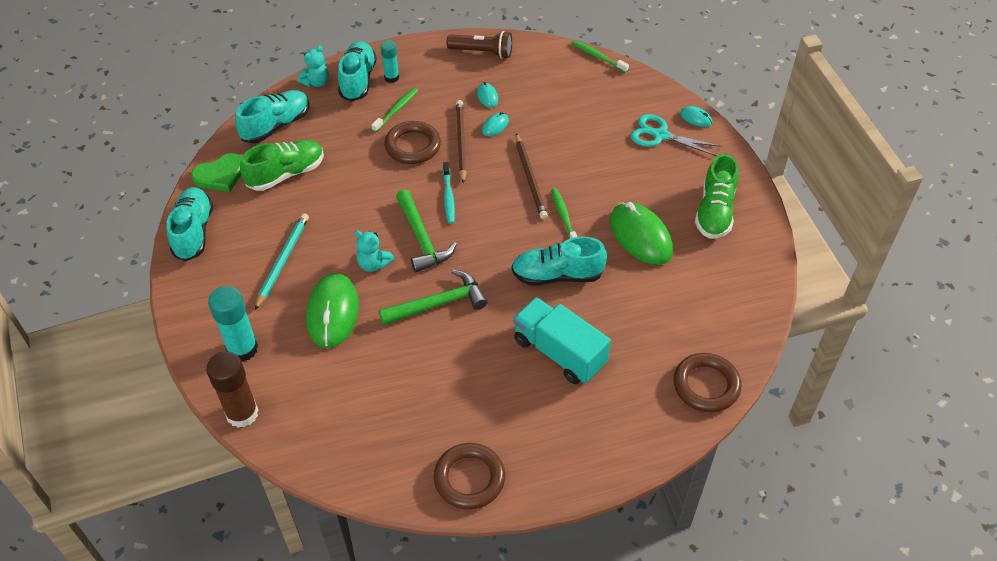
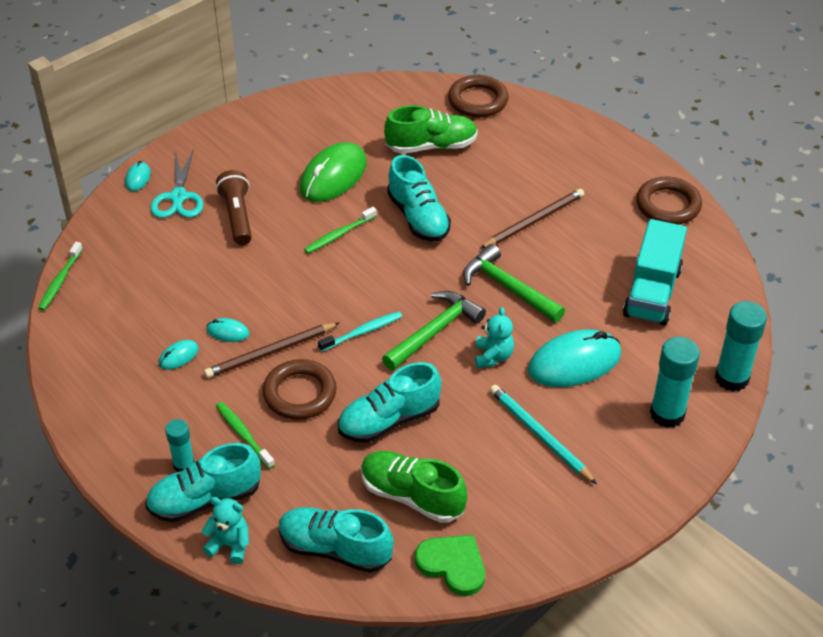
camera: 115 degrees left, 5 degrees down
turquoise shoe [166,187,213,261] -> turquoise shoe moved to [338,362,442,443]
brown glue stick [206,351,259,428] -> turquoise glue stick [715,301,767,392]
turquoise pencil [255,213,309,310] -> turquoise pencil turned 60 degrees clockwise [490,385,597,484]
green mouse [306,273,359,348] -> turquoise mouse [528,330,621,387]
green toothbrush [371,88,418,132] -> green toothbrush turned 45 degrees clockwise [216,402,275,469]
brown flashlight [447,31,512,59] -> brown flashlight moved to [216,170,252,245]
turquoise truck [513,297,611,384] -> turquoise truck moved to [623,219,687,325]
brown pencil [516,134,548,219] -> brown pencil moved to [480,189,584,249]
green shoe [695,154,739,239] -> green shoe moved to [384,105,478,154]

